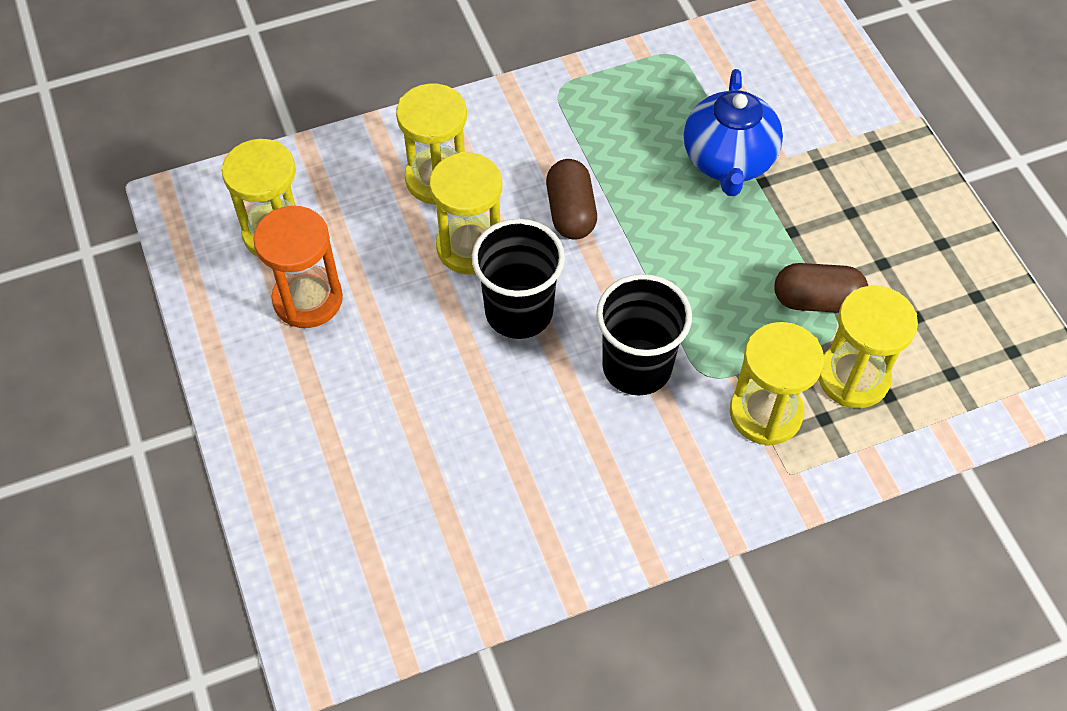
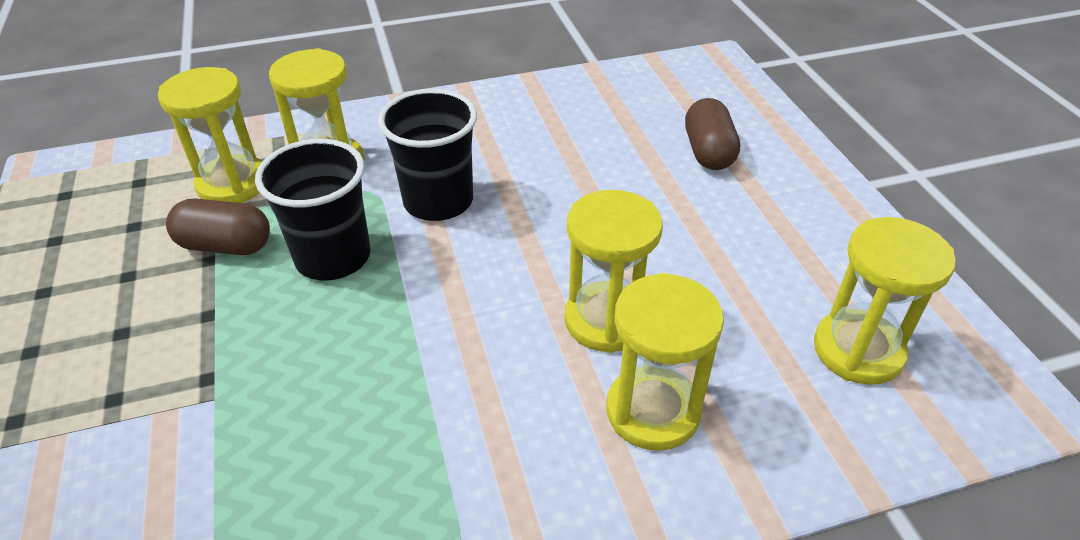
camera: 175 degrees left, 15 degrees down
orange hourglass [253,206,343,328] -> none
black cup [472,219,565,339] -> black cup moved to [255,139,371,280]
brown capsule [546,159,597,240] -> brown capsule moved to [685,98,740,170]
blue teapot [684,69,783,196] -> none

